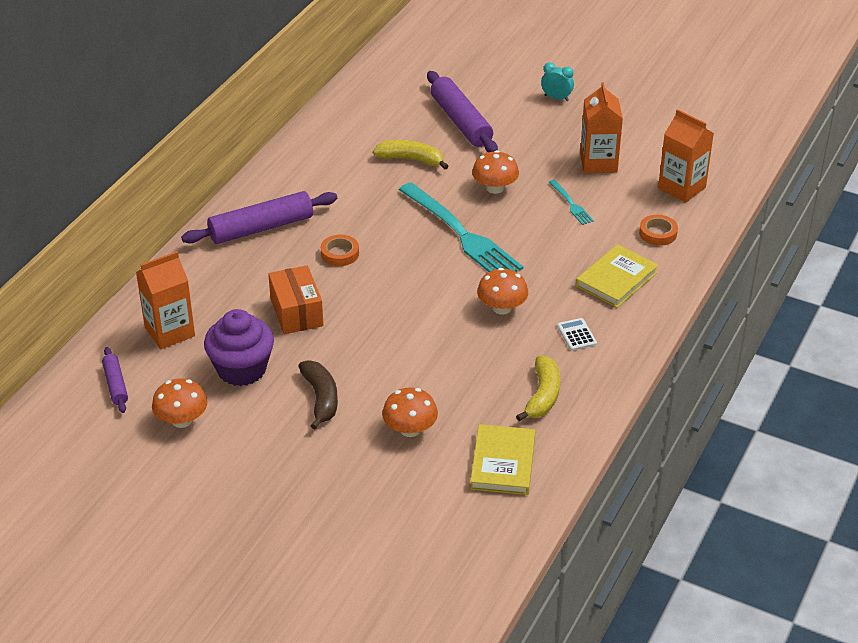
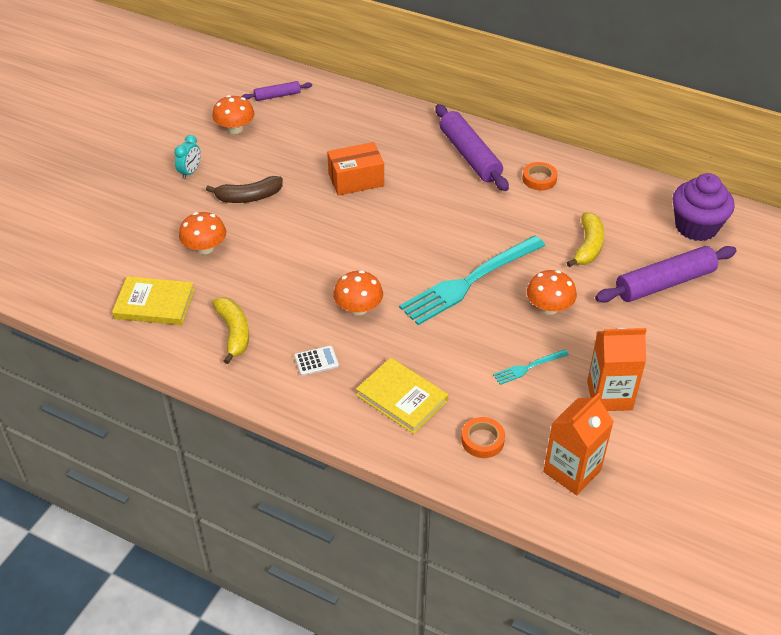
camera: 90 degrees right, 5 degrees up
orange carton [136,251,195,349] -> none
purple cupcake [204,309,274,386] -> purple cupcake moved to [672,173,735,241]
orange tape [321,235,359,266] -> orange tape moved to [522,162,558,191]
yellow banana [516,356,560,421] -> yellow banana turned 120 degrees counterclockwise [212,297,249,364]
turquoise clock [541,62,574,101] -> turquoise clock moved to [174,135,201,179]

